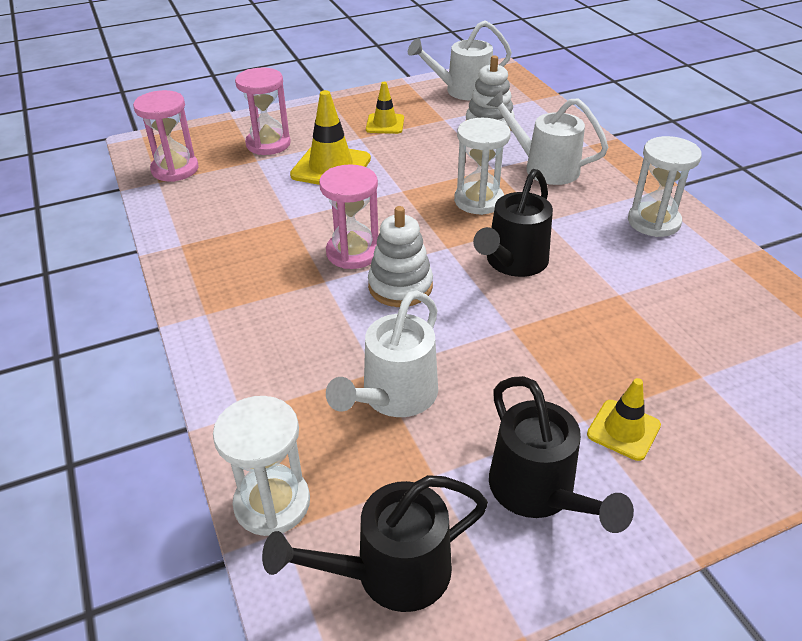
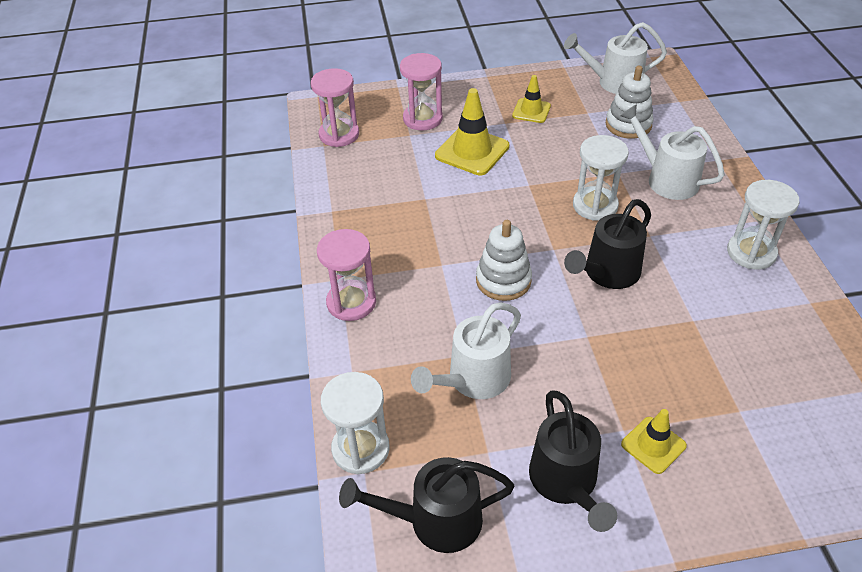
camera: 15 degrees right, 5 degrees up
pink hourglass [319,164,378,269] -> pink hourglass moved to [317,229,376,321]

